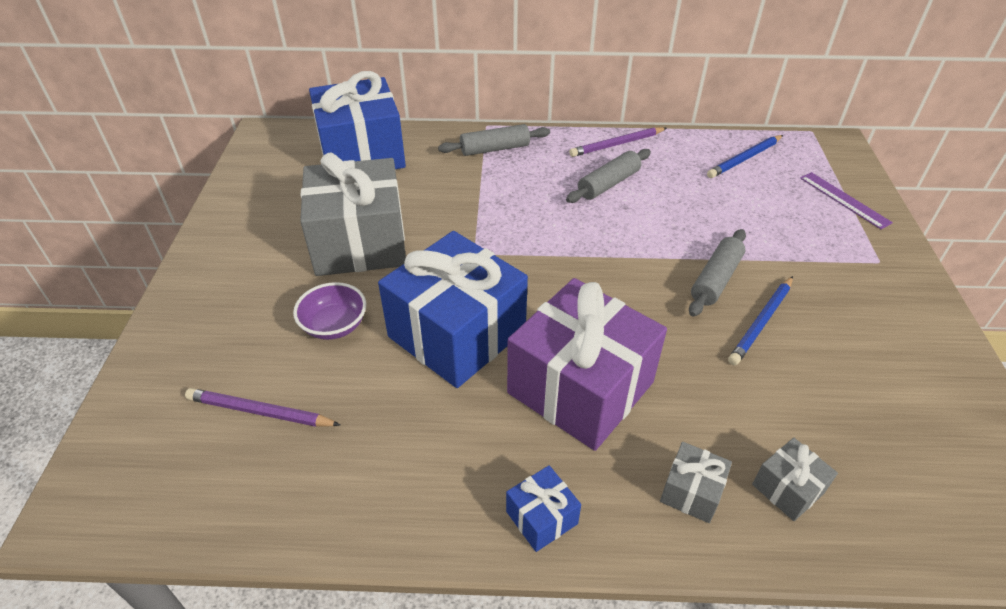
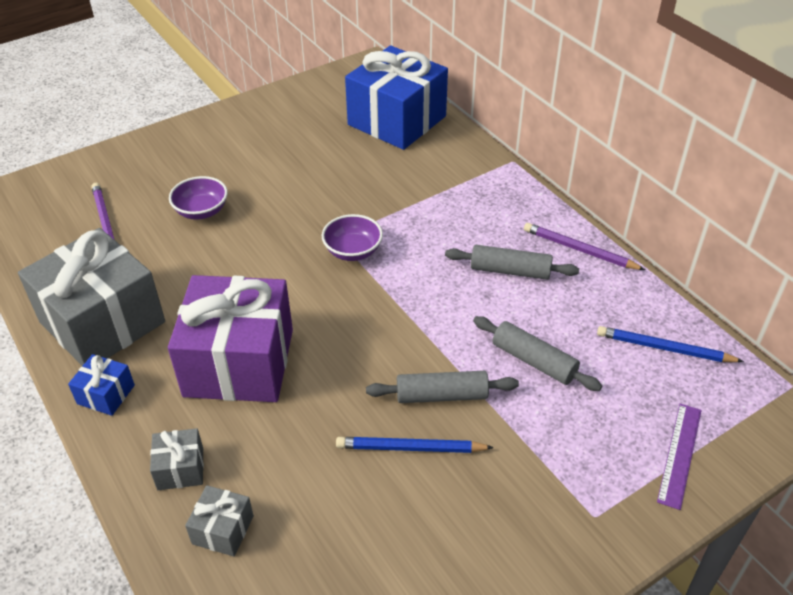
camera: 55 degrees right, 0 degrees up
grey gift [300,153,406,276] -> grey gift moved to [18,228,165,366]
blue gift [378,231,528,388] -> none
grey rolling pin [438,124,550,156] -> grey rolling pin moved to [473,316,602,391]
none -> purple bowl [322,214,383,261]

